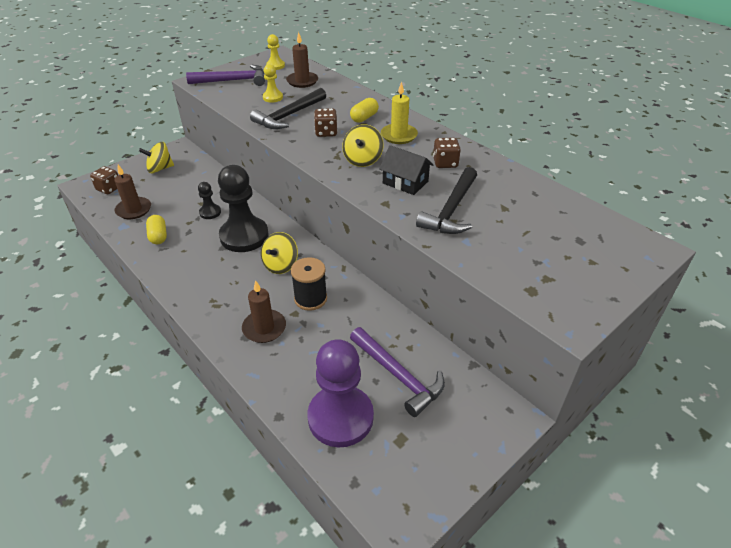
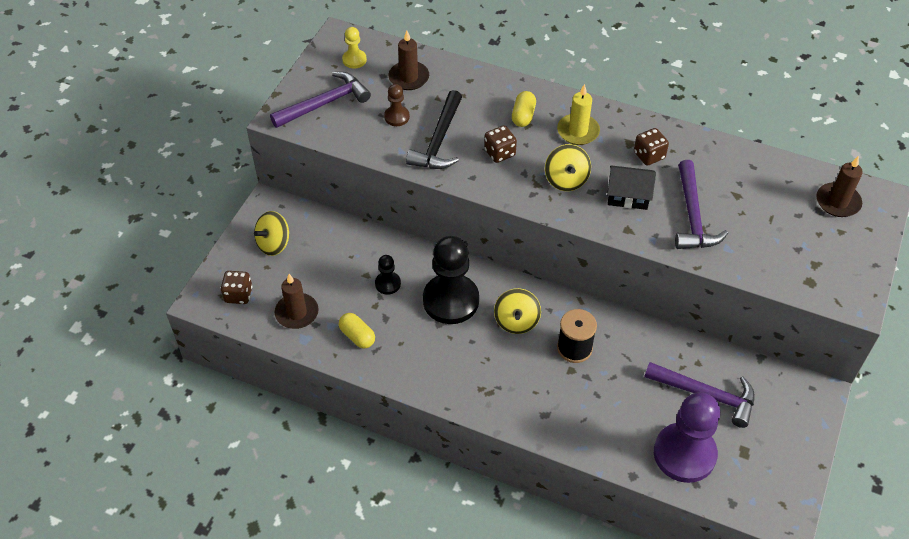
camera: 25 degrees left, 10 degrees up
brown candle [242,280,286,343] -> brown candle moved to [816,156,863,217]
yellow pawn [263,64,283,103] -> brown pawn [384,84,410,126]
black hammer [416,167,477,234] -> purple hammer [675,160,728,249]

